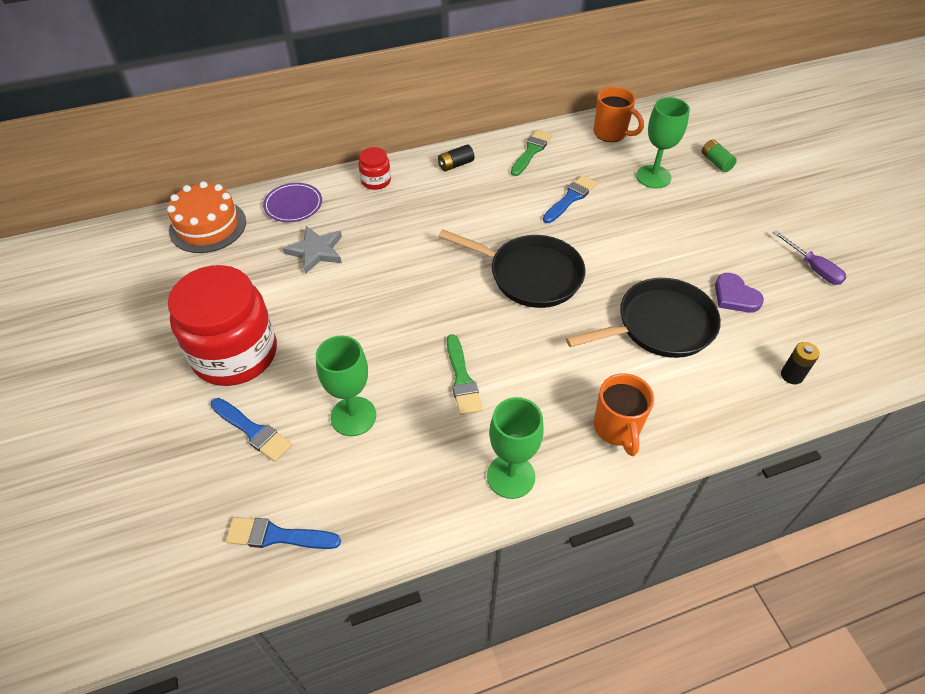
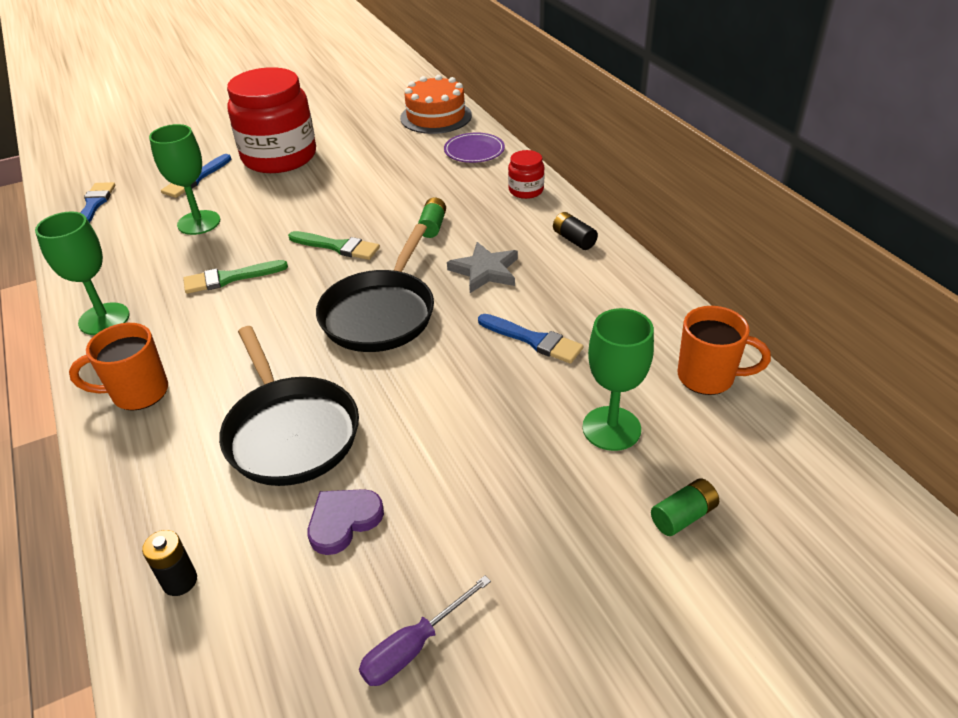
camera: 85 degrees right, 10 degrees down
grey star [283,226,342,274] -> grey star moved to [447,242,518,293]
green brush [511,129,552,176] -> green brush moved to [288,231,380,260]
orange mug [594,87,644,142] -> orange mug turned 105 degrees counterclockwise [678,306,771,395]
none -> green battery [418,198,446,238]

